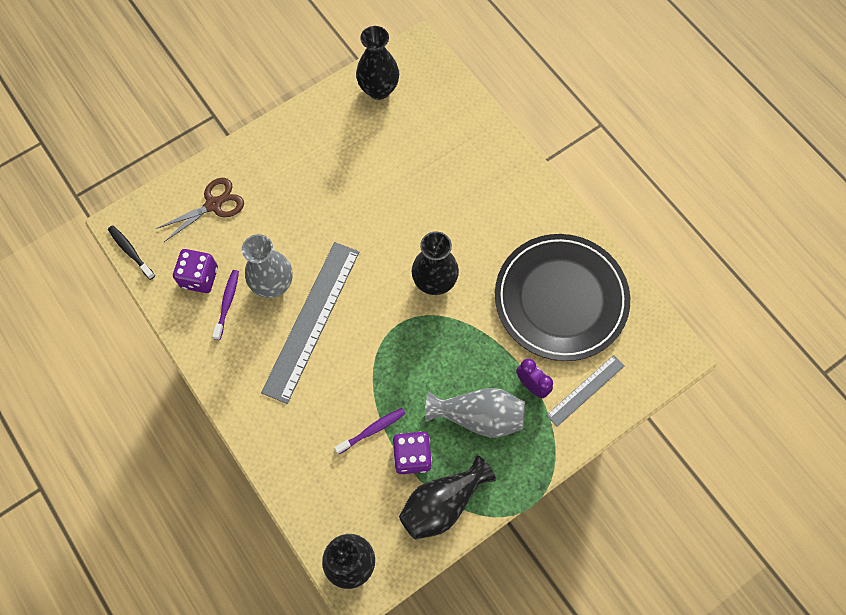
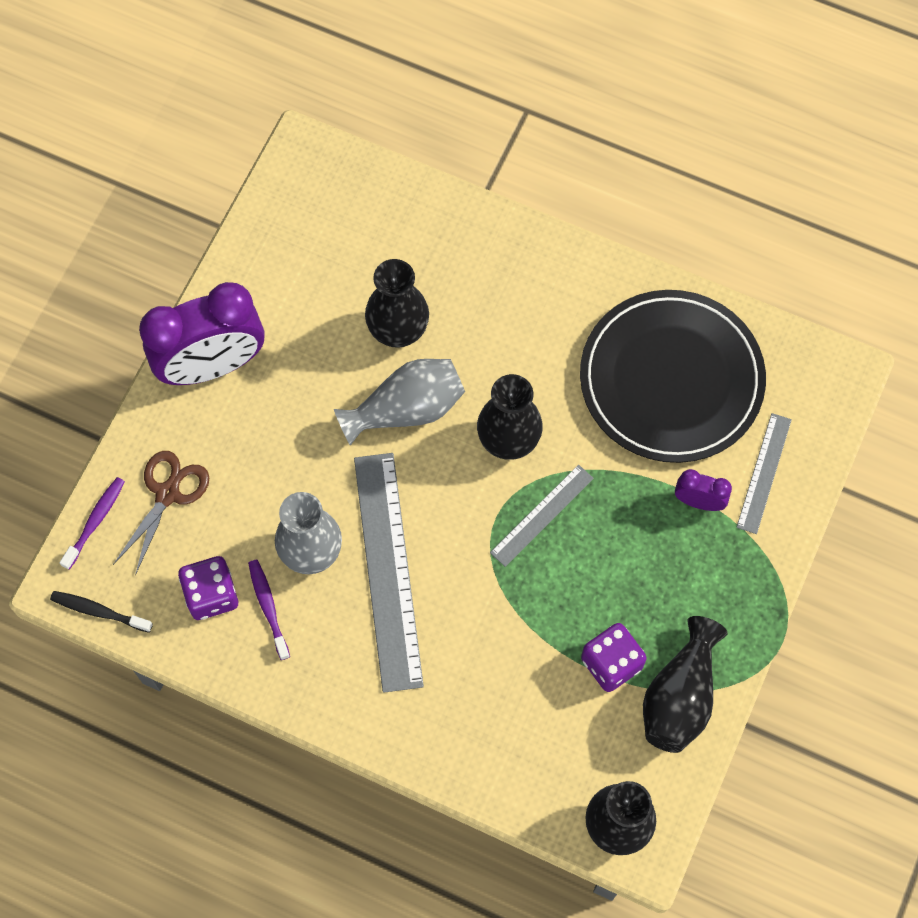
camera: 30 degrees left, 0 degrees up
purple toothbrush [334,408,405,455] -> purple toothbrush moved to [59,477,125,570]
black vase [356,26,399,100] -> black vase moved to [365,259,429,348]
grey vase [425,388,525,438] -> grey vase moved to [334,359,465,446]
none -> purple clock [139,282,264,385]
none -> grey ruler [490,465,594,567]

